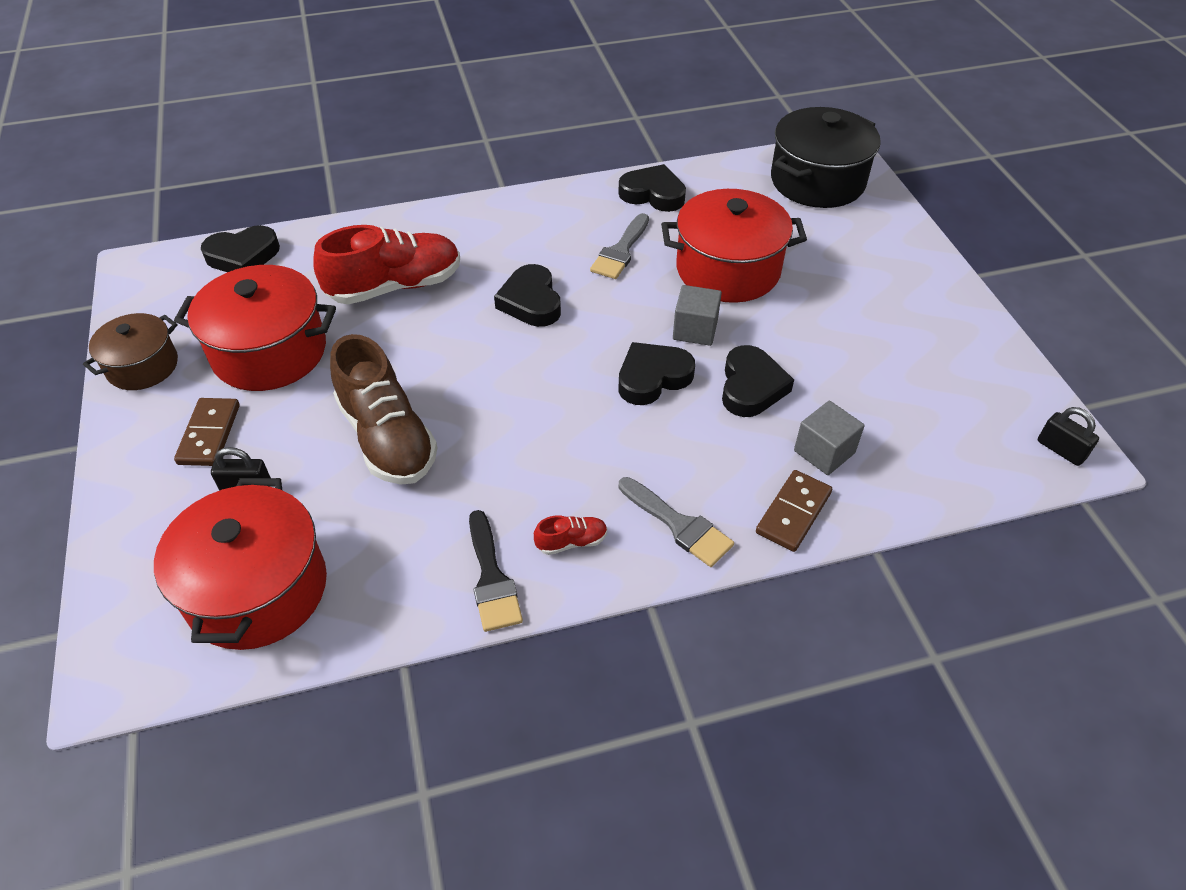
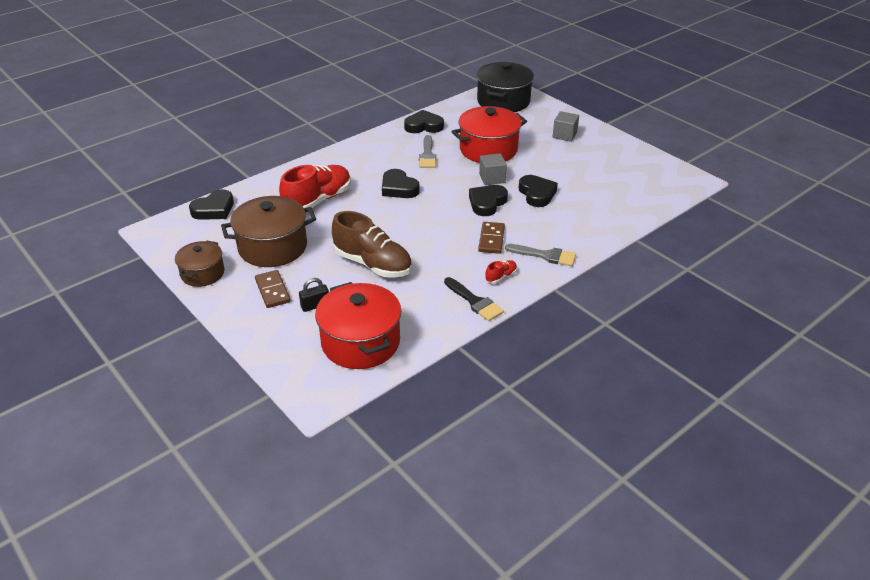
camera: 25 degrees left, 10 degrees down
red pot [174,265,336,391] -> brown pot [221,196,316,267]
brown domino [756,470,832,552] -> brown domino moved to [478,222,505,254]
grey cube [794,401,865,475] -> grey cube moved to [553,111,579,142]
black padlock [1038,407,1099,466] -> none

